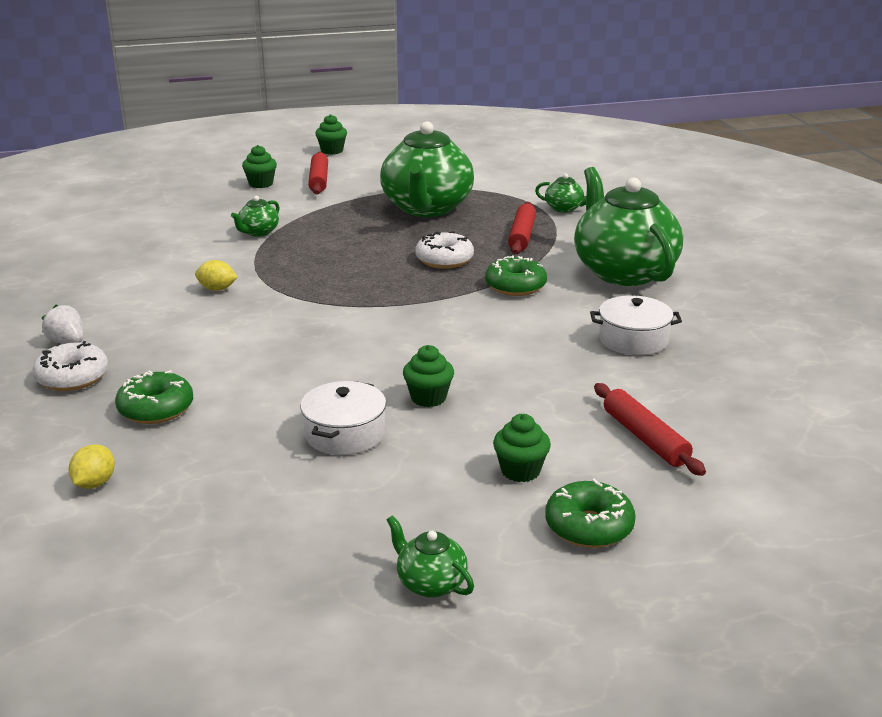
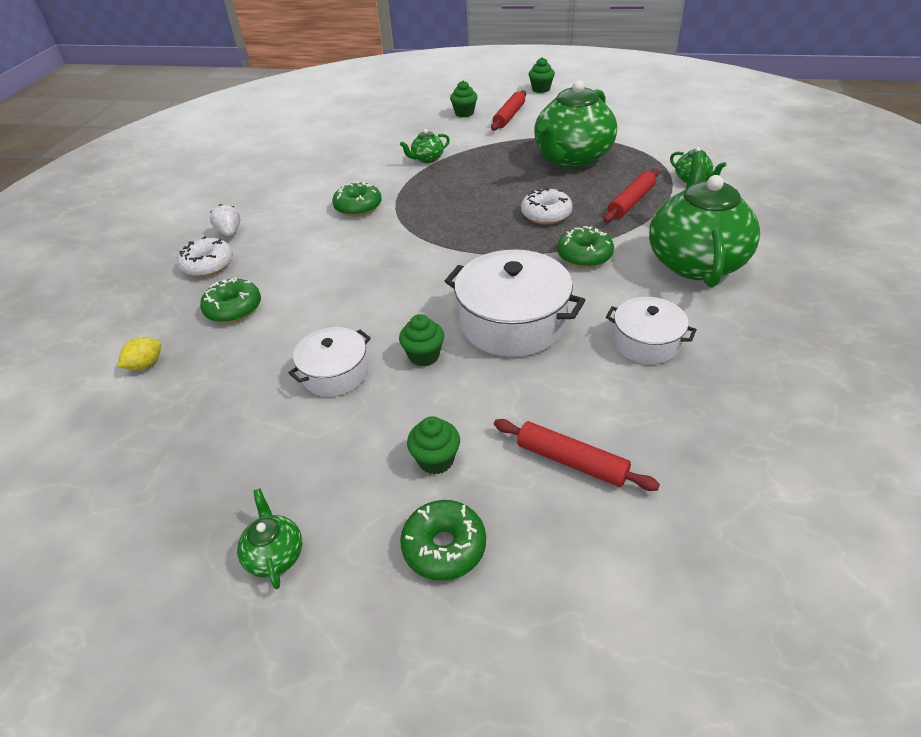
camera: 30 degrees right, 15 degrees up
yellow lemon [195,260,238,291] -> green donut [332,181,382,216]
red rolling pin [594,383,706,476] -> red rolling pin turned 60 degrees counterclockwise [494,419,660,491]
none -> white pot [445,250,586,357]

